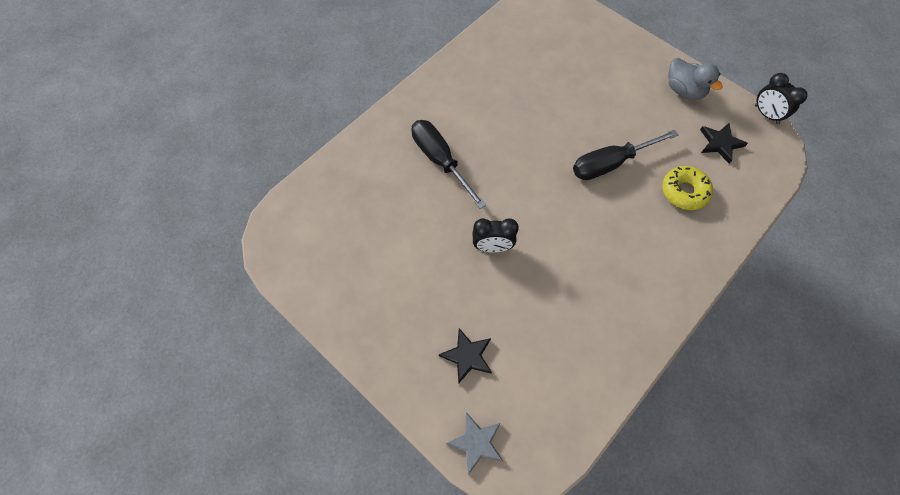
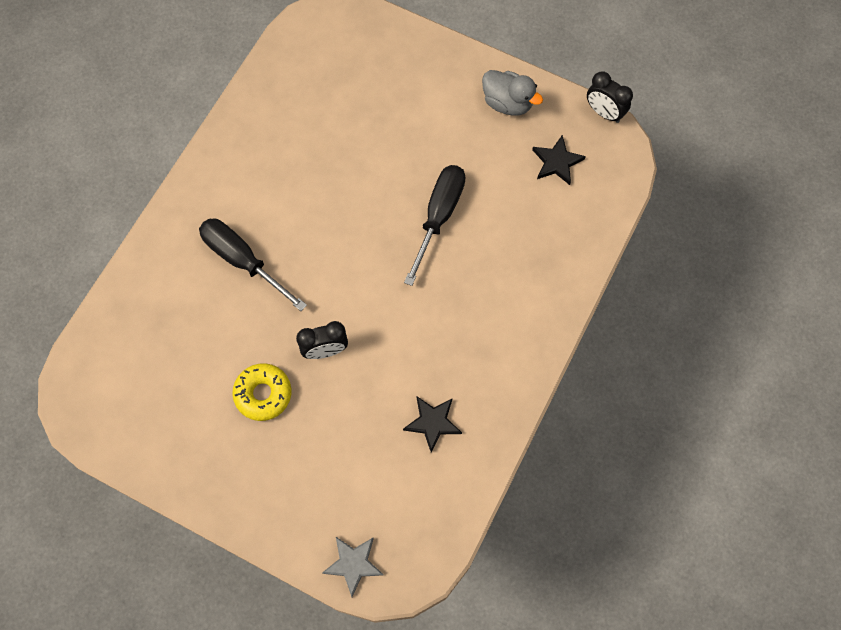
camera: 15 degrees left, 5 degrees up
black star [439,328,492,383] -> black star moved to [403,397,462,453]
black screwdriver [573,130,678,180] -> black screwdriver turned 150 degrees clockwise [404,165,466,286]
yellow donut [662,166,713,210] -> yellow donut moved to [232,363,292,421]

